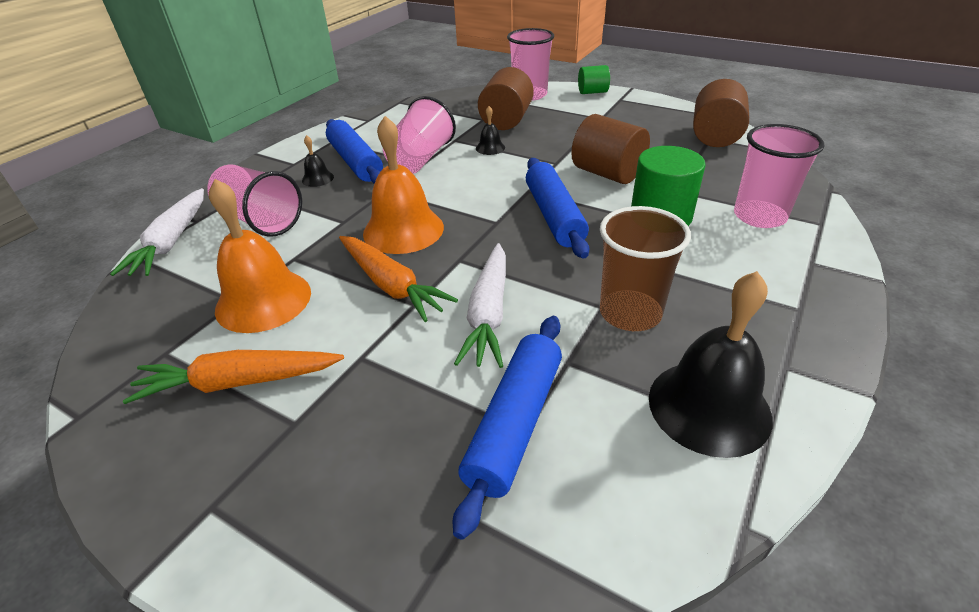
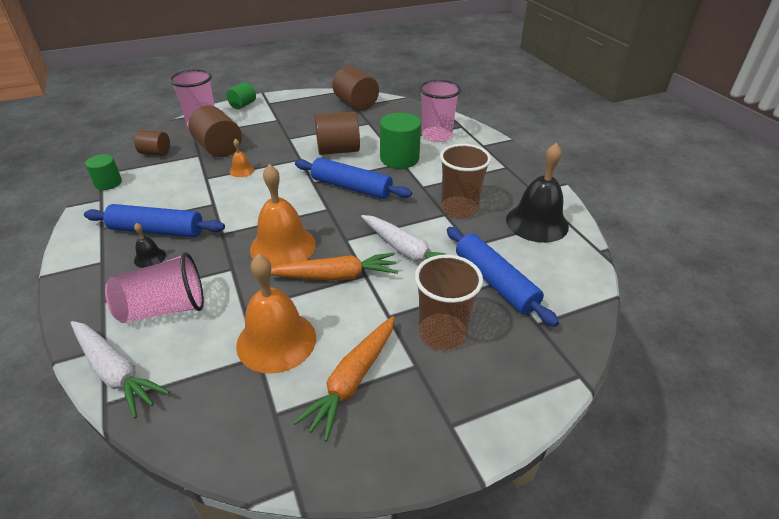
camera: 55 degrees left, 0 degrees up
pink cup [383,96,456,174] -> none
black bell [476,106,505,155] -> orange bell [230,138,255,177]
none -> green cylinder [85,154,122,190]
none -> brown cylinder [134,130,170,156]
none -> brown cup [415,255,483,351]

